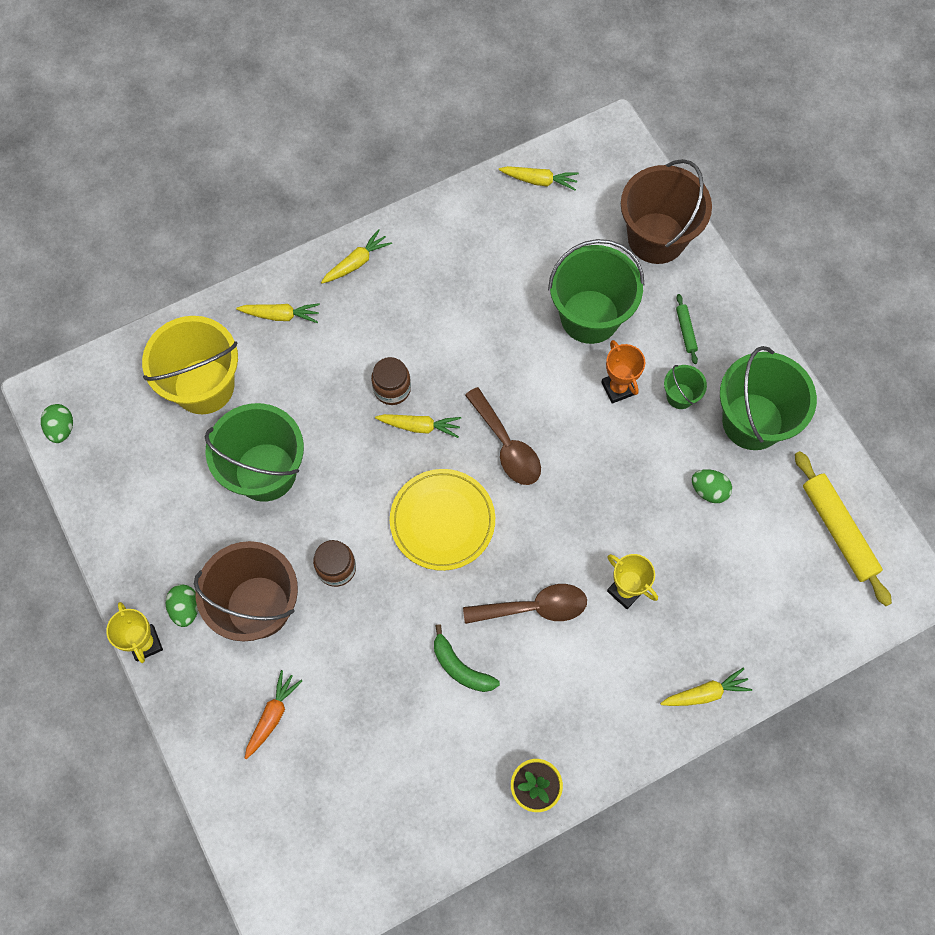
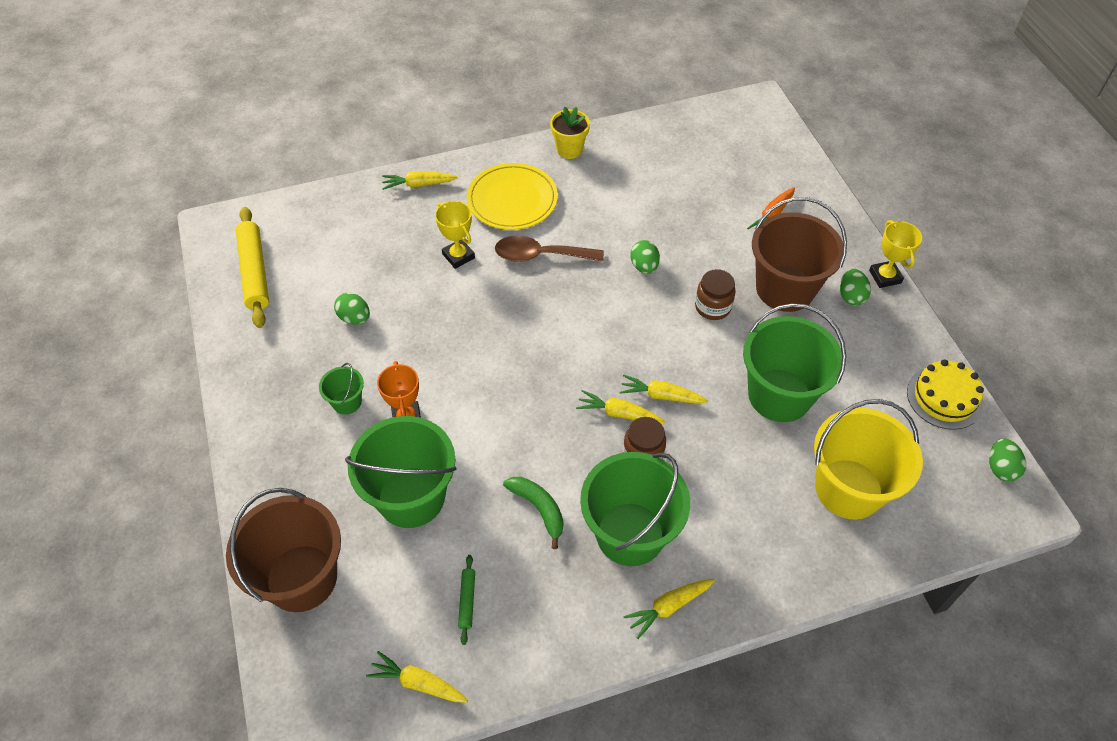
camera: 170 degrees left, 15 degrees down
yellow carrot [236,303,320,323] -> yellow carrot moved to [619,375,708,404]
yellow plate [390,469,495,571] -> yellow plate moved to [467,163,558,230]
green banana [434,624,500,692] -> green banana moved to [503,477,563,549]
brown spoon [465,387,541,485] -> none
green rolling pin [676,294,698,364] -> green rolling pin moved to [458,555,475,645]
green bucket [720,346,817,450] -> green bucket moved to [580,452,690,566]
none -> green egg [630,240,660,274]
none -> yellow cake [907,359,984,430]

